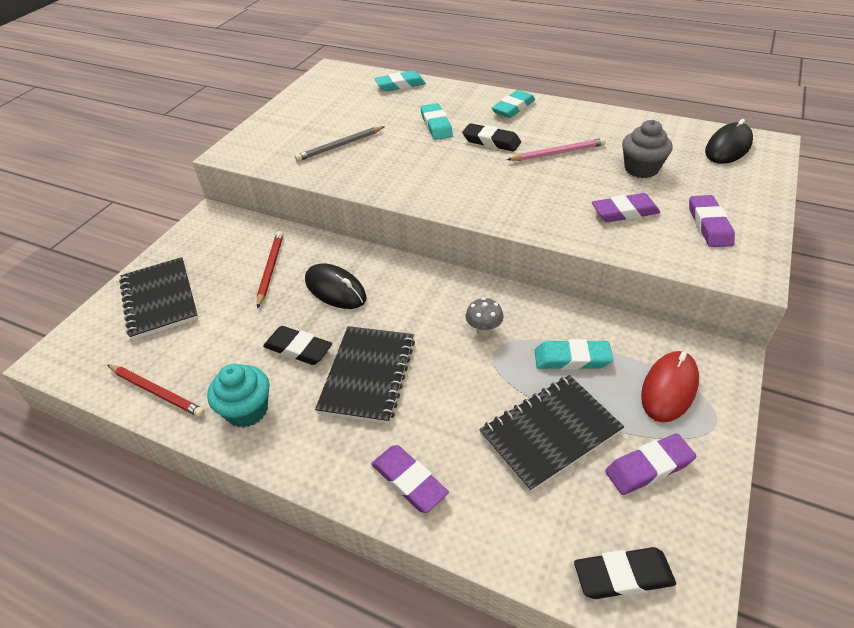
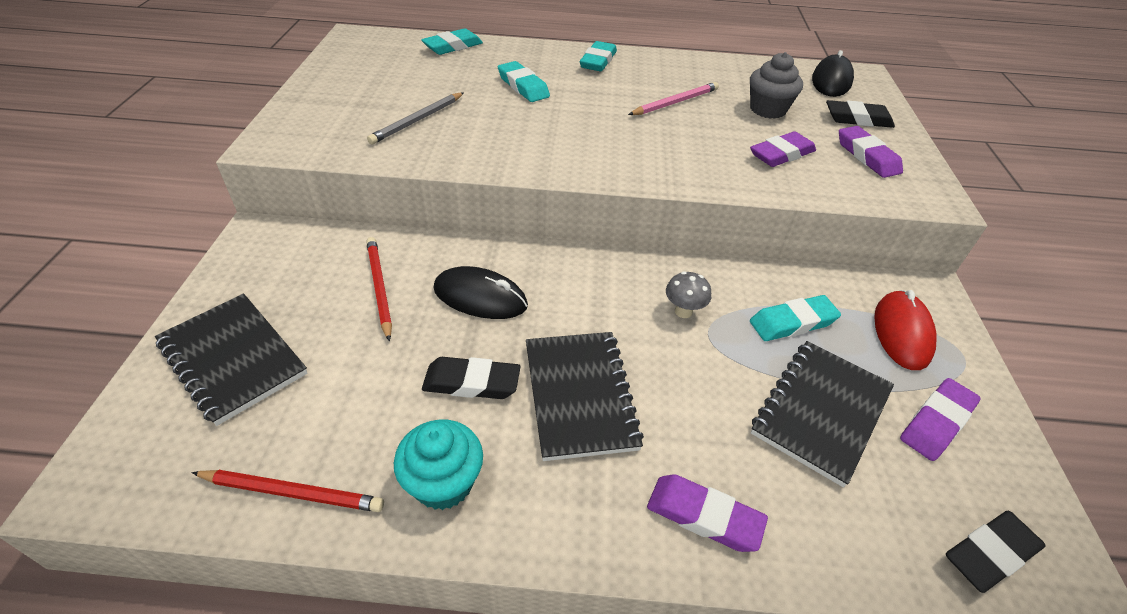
camera: 25 degrees left, 0 degrees up
black eraser [462,123,521,152] -> black eraser moved to [826,100,895,128]

